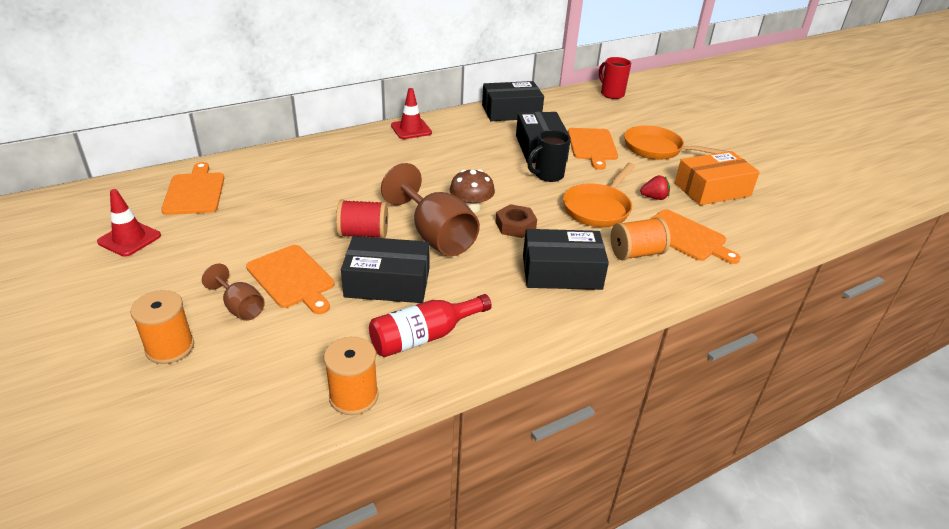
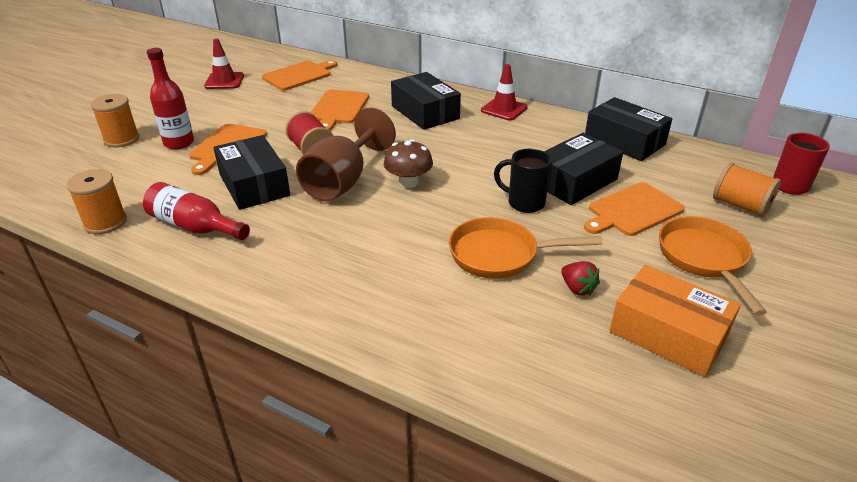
camera: 60 degrees right, 0 degrees up
brown goblet [202,264,265,321] -> red bottle [147,48,194,149]
brown nut [496,204,537,238] -> none
black box [523,229,609,290] -> black box moved to [391,72,461,130]
orange spool [611,217,671,260] -> orange spool moved to [713,162,781,217]
orange cutting board [651,209,741,264] -> orange cutting board moved to [310,89,369,131]

